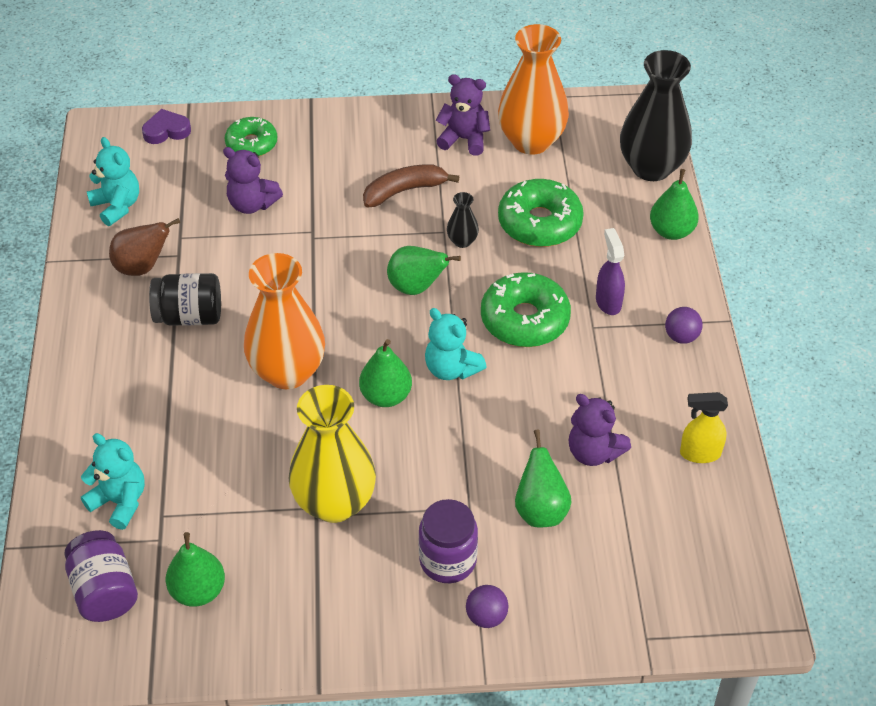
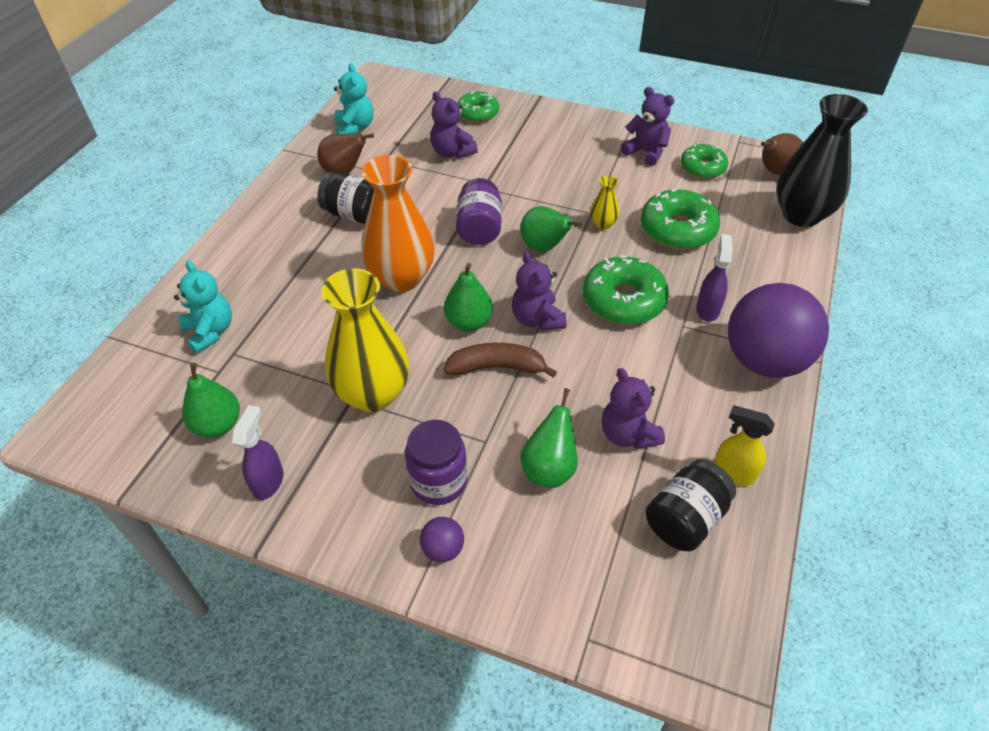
camera: 25 degrees right, 0 degrees up
purple jar [64,530,138,622] -> purple jar moved to [456,178,502,245]
purple heart [142,109,191,144] -> none
brown banana [363,164,459,208] -> brown banana moved to [444,343,557,378]
turquoise teddy bear [425,308,487,380] -> purple teddy bear [512,252,567,330]
black vase [447,192,479,248] -> yellow vase [590,175,619,230]
orange vase [498,24,569,155] -> green donut [680,144,728,179]
green pear [650,169,699,240] -> none
purple ball [665,307,703,344] -> purple ball [728,283,829,378], size x2.49
none -> purple spray bottle [232,405,283,500]
none -> black jar [646,459,736,551]
none -> brown pear [761,133,803,175]

